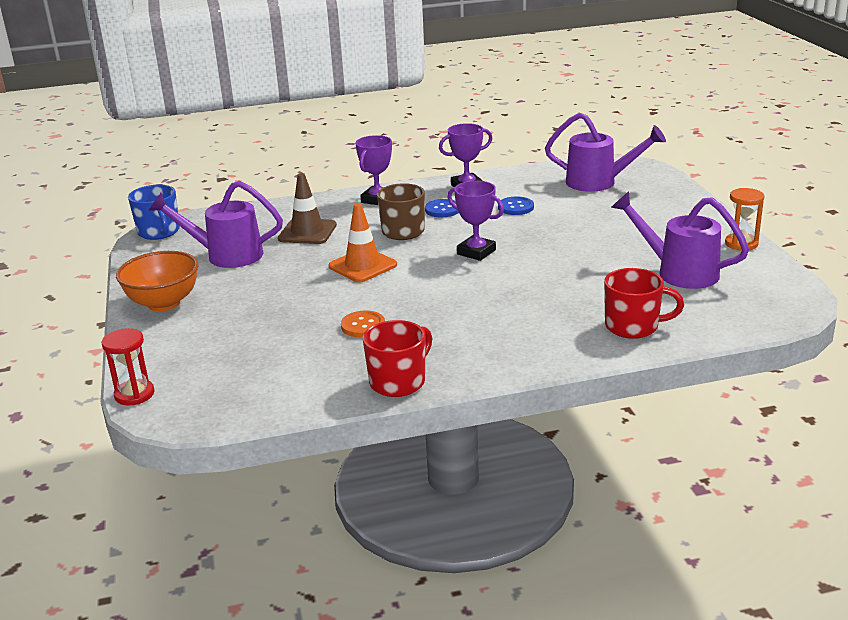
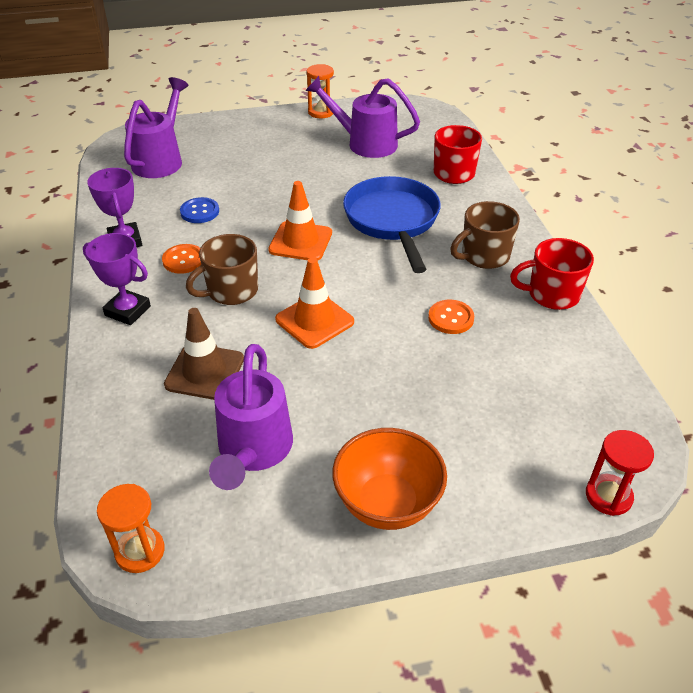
camera: 90 degrees left, 15 degrees up
blue mug [128,185,180,240] -> orange hourglass [97,484,165,573]
red mug [363,320,432,397] -> red mug turned 45 degrees counterclockwise [510,238,594,310]
blue button [425,199,459,217] -> orange button [162,244,201,274]
purple trophy [448,181,504,261] -> orange traffic cone [268,181,332,261]
purple watering can [611,192,749,289] -> purple watering can turned 75 degrees clockwise [305,76,420,158]
none -> blue pan [343,176,441,273]
none -> brown mug [450,201,520,269]

